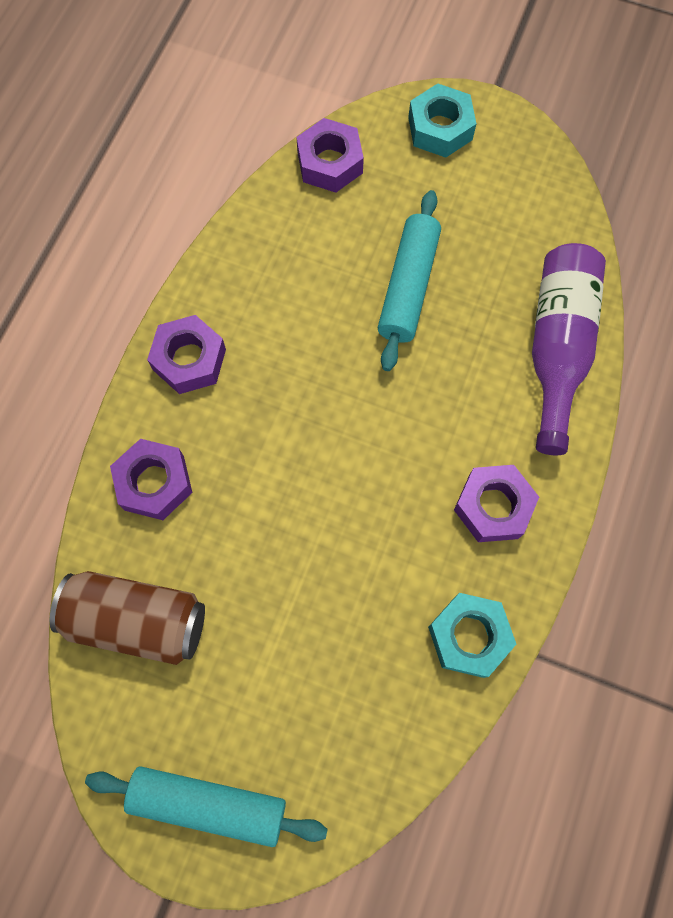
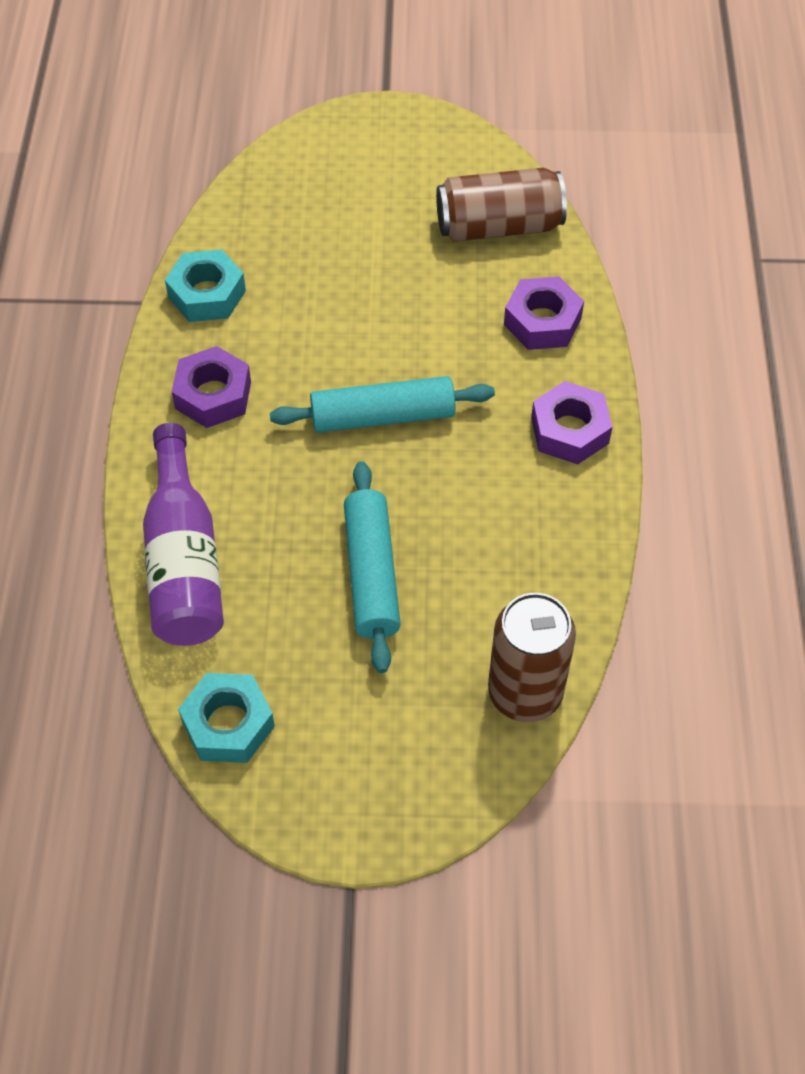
camera: 160 degrees right, 15 degrees down
turquoise rolling pin [85,766,328,847] -> turquoise rolling pin moved to [270,376,495,433]
purple nut [296,118,364,193] -> brown can [488,593,576,722]
turquoise nut [408,83,477,158] -> turquoise nut moved to [178,673,275,763]

